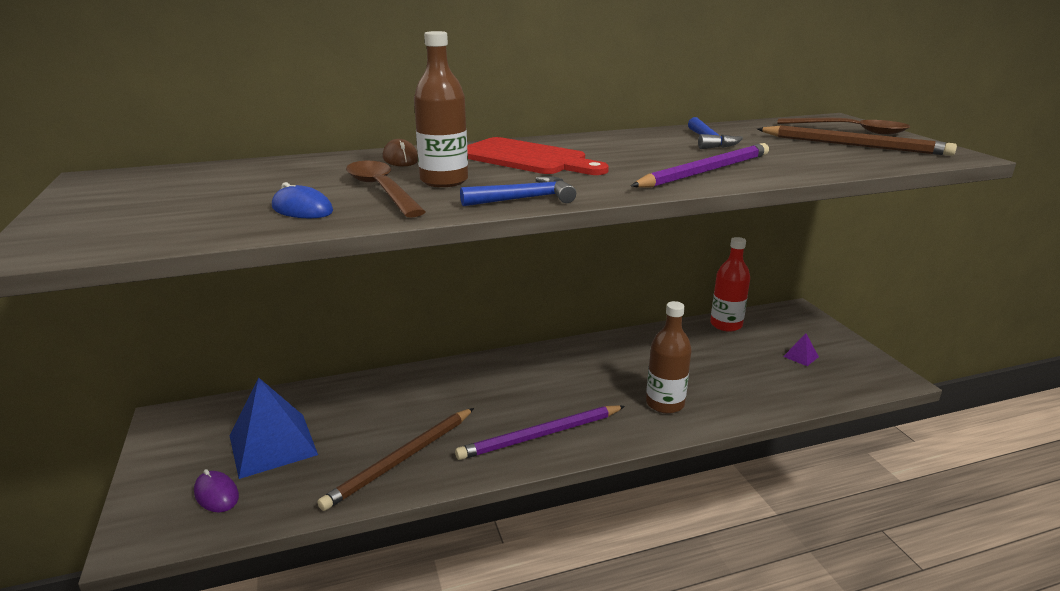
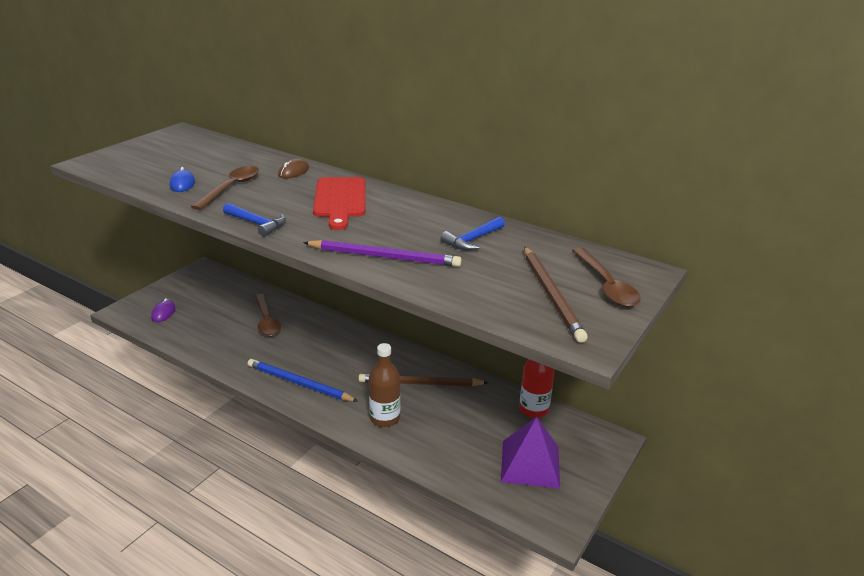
camera: 50 degrees right, 5 degrees up
blue pyramid [229,378,318,479] -> none
brown pencil [317,408,474,511] -> brown pencil moved to [358,374,488,386]
brown bottle [414,31,468,187] -> none
purple pencil [455,405,625,460] -> blue pencil [247,359,358,402]
purple pyramid [783,333,819,366] -> purple pyramid [501,417,560,489], size x2.39
none -> brown spoon [255,294,281,336]

